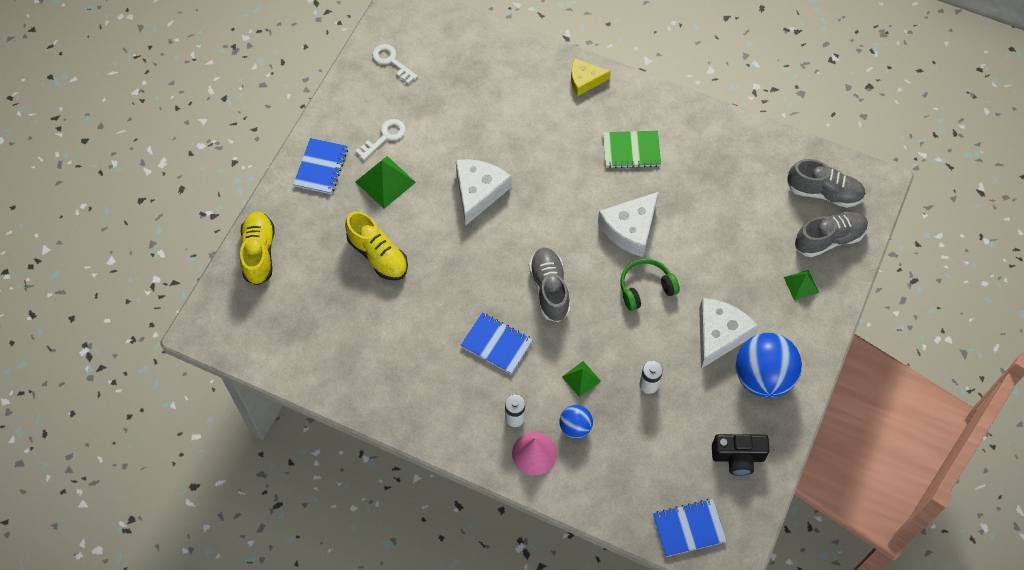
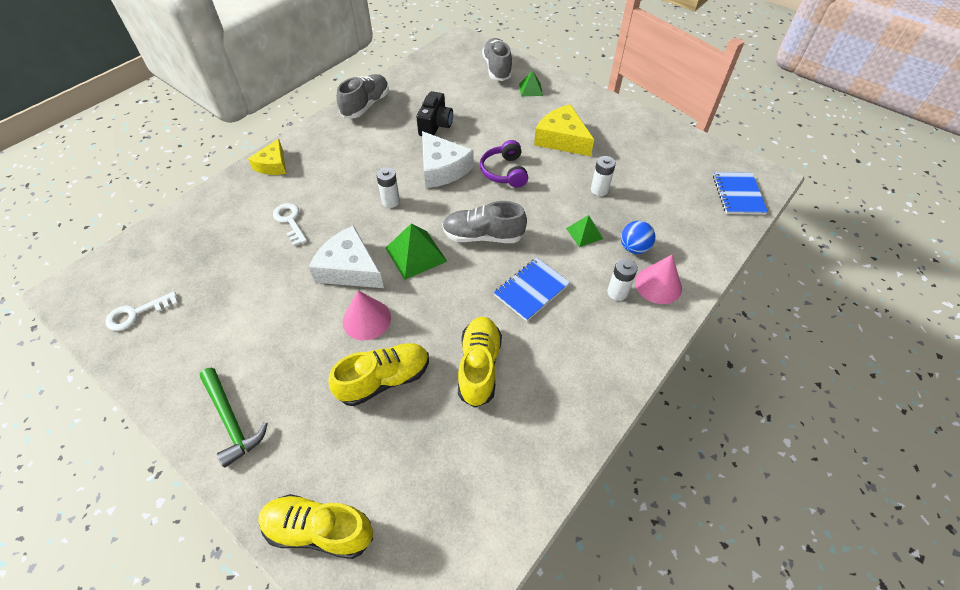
camera: 75 degrees left, 10 degrees down
blue notebook [293,138,348,194] -> green hammer [200,368,268,468]
white key [355,119,406,160] -> white key moved to [273,203,307,246]
green pyramid [356,156,416,209] -> green pyramid moved to [386,223,447,280]
green notebook [603,131,661,168] -> none
green headphones [620,258,680,311] -> purple headphones [480,140,528,188]
white cheese [699,298,758,369] -> yellow cheese [534,104,594,156]
black camera [712,434,770,476] -> black camera moved to [416,91,453,136]
blue ball [736,333,802,398] -> none
grey shoe [787,159,866,208] -> grey shoe moved to [337,74,389,118]
none -> pink cone [343,290,391,340]
none -> white battery [376,167,400,208]
none -> yellow shoe [458,317,502,408]

